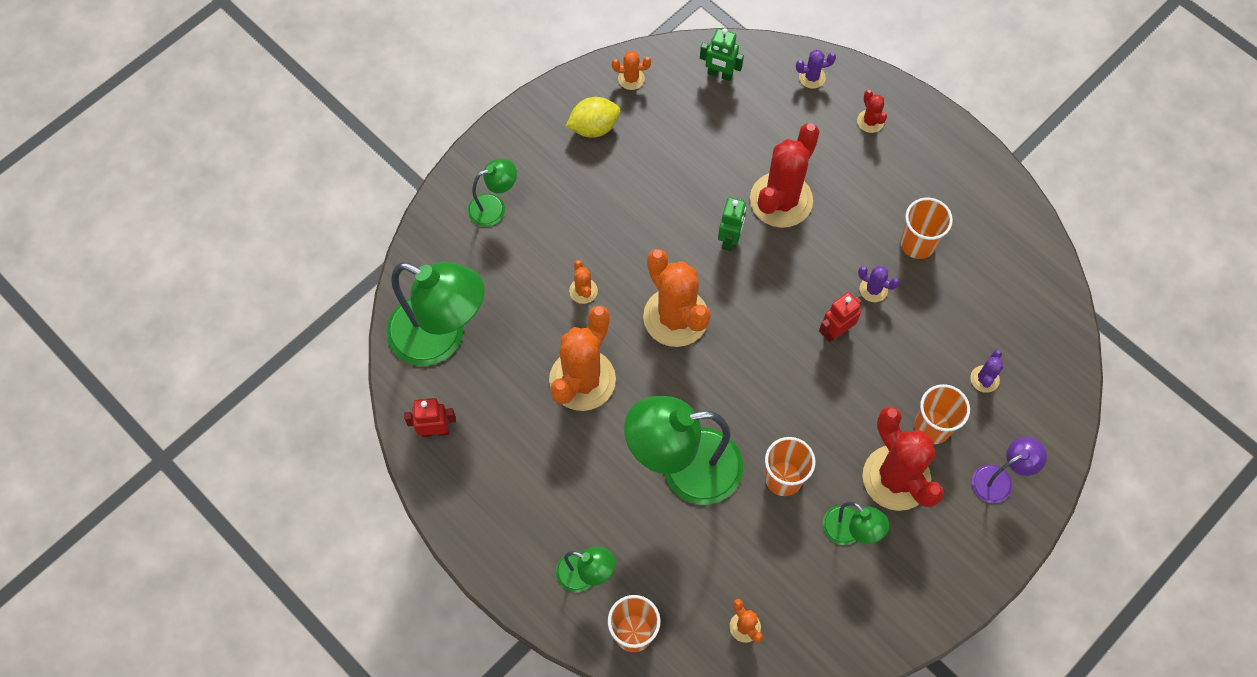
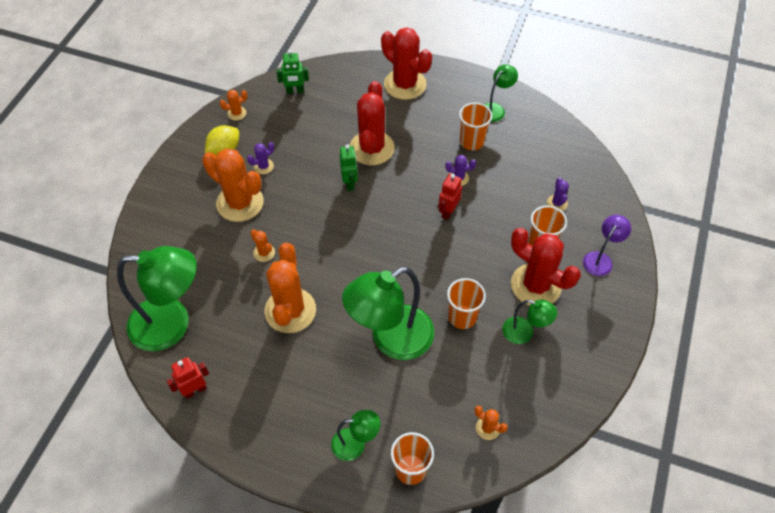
camera: 25 degrees left, 10 degrees down
green lamp [468,159,517,227] -> green lamp moved to [484,64,518,122]
orange cactus [643,249,711,347] -> orange cactus moved to [202,148,264,222]
purple cactus [796,50,836,89] -> purple cactus moved to [247,142,274,174]
red cactus [857,90,887,133] -> red cactus [381,27,432,100], size x2.28

